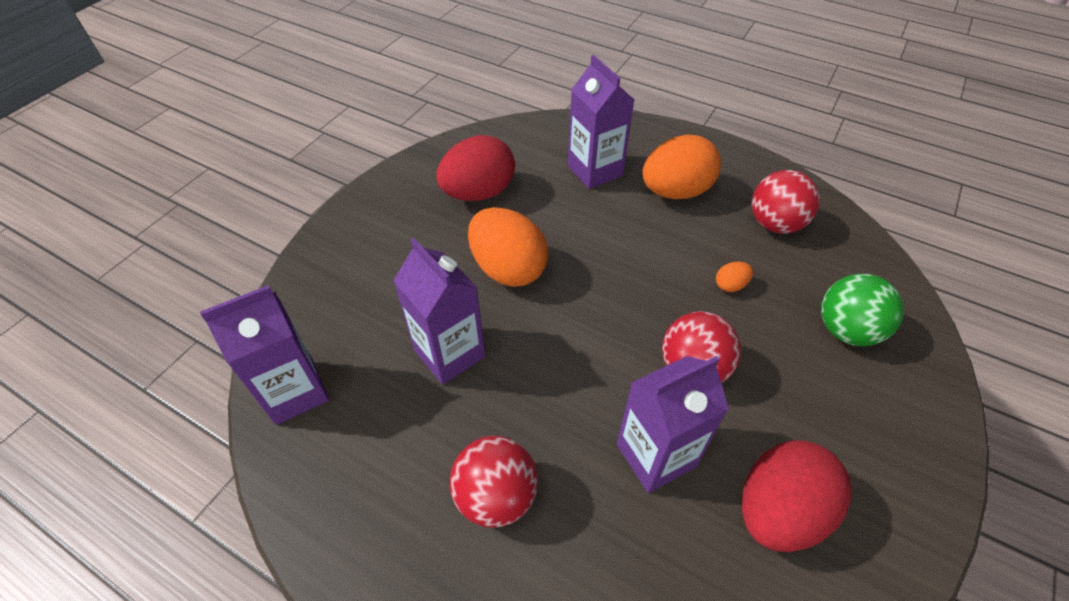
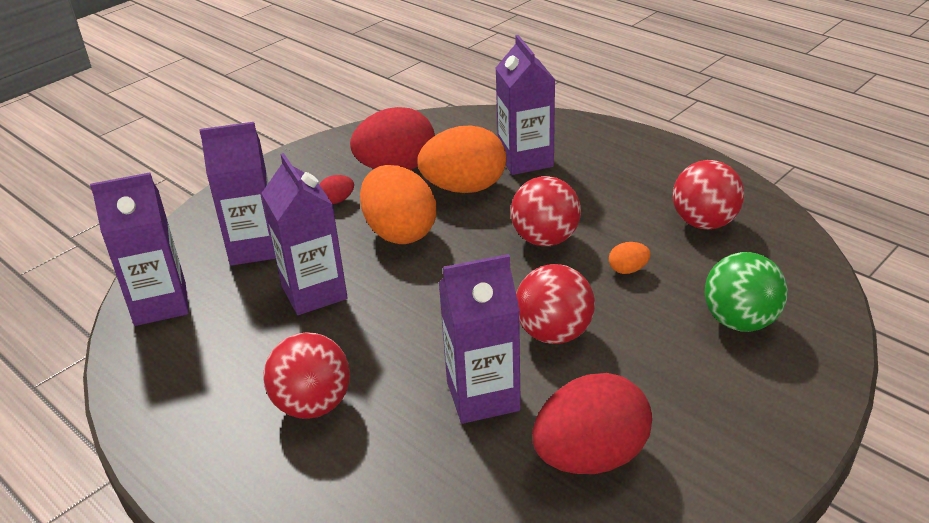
camera: 15 degrees right, 15 degrees down
orange egg [642,135,721,199] -> orange egg moved to [417,125,506,193]
none -> purple carton [199,122,276,266]
none -> red egg [319,175,354,204]
none -> red ball [511,176,581,246]

